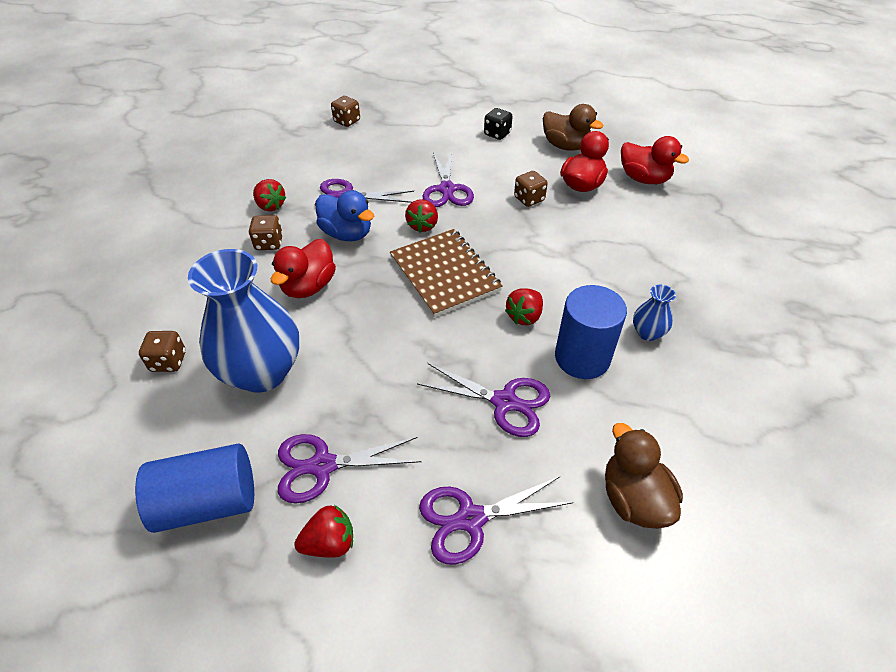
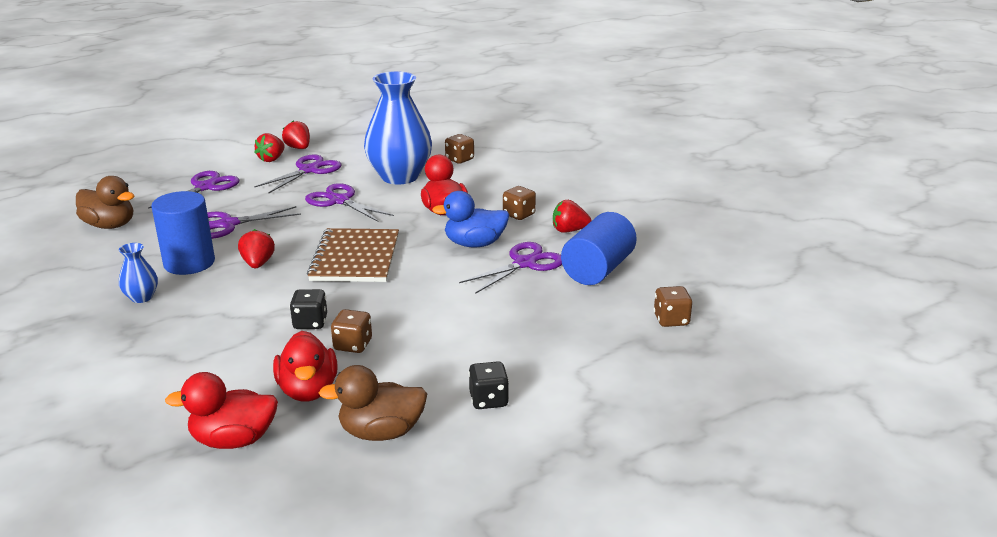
camera: 135 degrees right, 20 degrees down
blue cylinder [135,443,254,533] -> blue cylinder moved to [561,212,637,285]
brown notebook [390,229,503,317] -> brown notebook turned 75 degrees clockwise [307,228,399,282]
red strawberry [405,199,438,233] -> red strawberry moved to [282,121,310,149]
purple scissors [422,153,474,207] -> purple scissors moved to [305,183,394,222]
none -> black dice [290,289,327,329]

